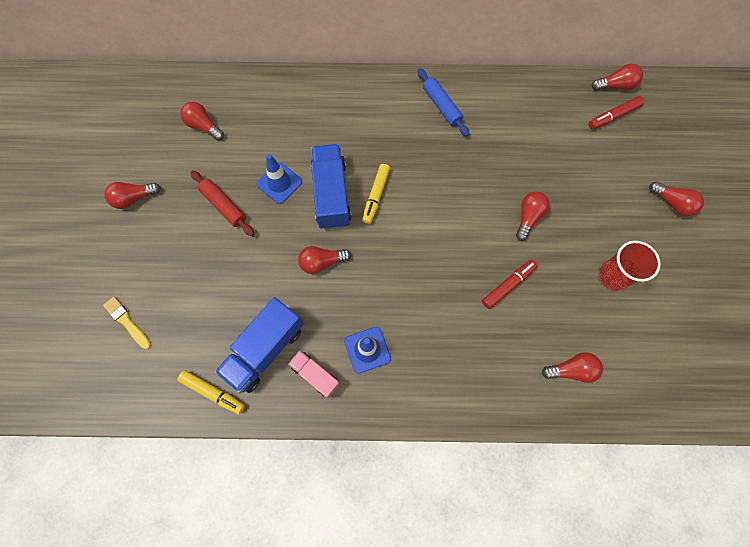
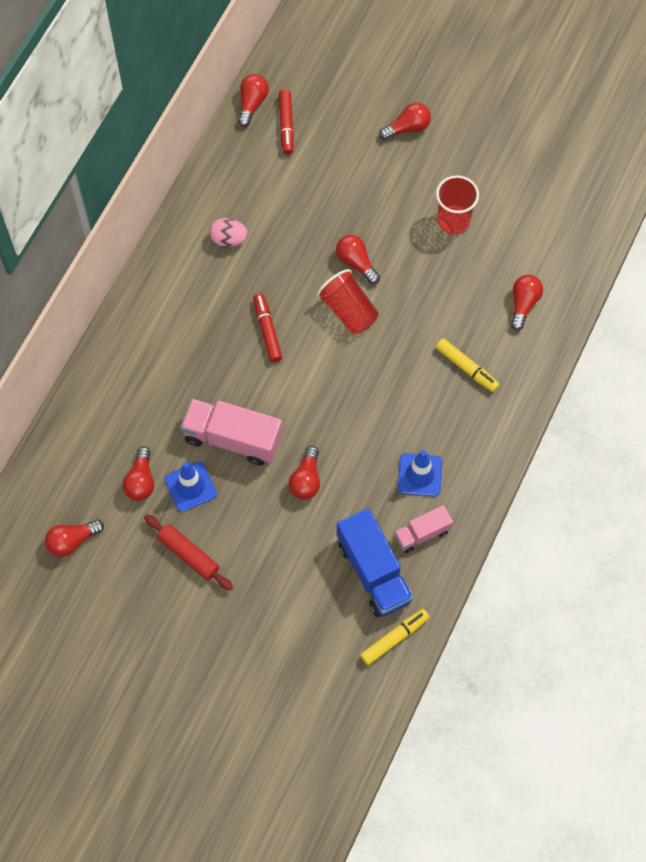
camera: 65 degrees left, 5 degrees down
yellow brush [103,297,151,349] -> none
red light bulb [104,182,161,209] -> red light bulb moved to [123,446,154,501]
red rolling pin [190,170,254,236] -> red rolling pin turned 60 degrees clockwise [144,515,233,590]
blue truck [311,144,352,230] -> pink truck [180,399,283,466]
yellow marker [362,164,390,224] -> yellow marker moved to [436,338,500,392]
blue rolling pin [418,68,470,137] -> none
red marker [482,259,538,309] -> red marker moved to [253,293,282,362]
none -> pink egg [210,218,248,247]
none -> red cup [317,269,379,334]

